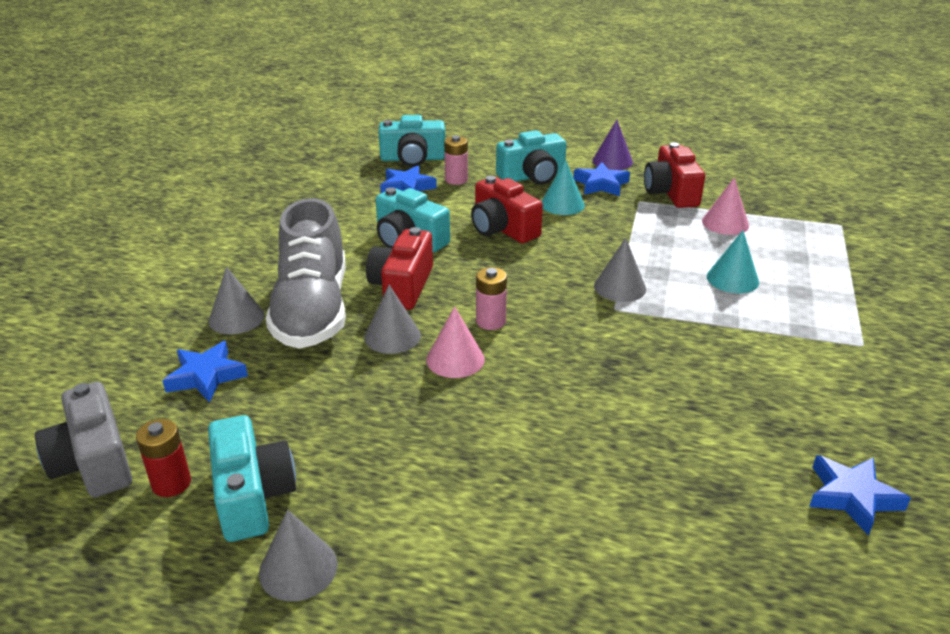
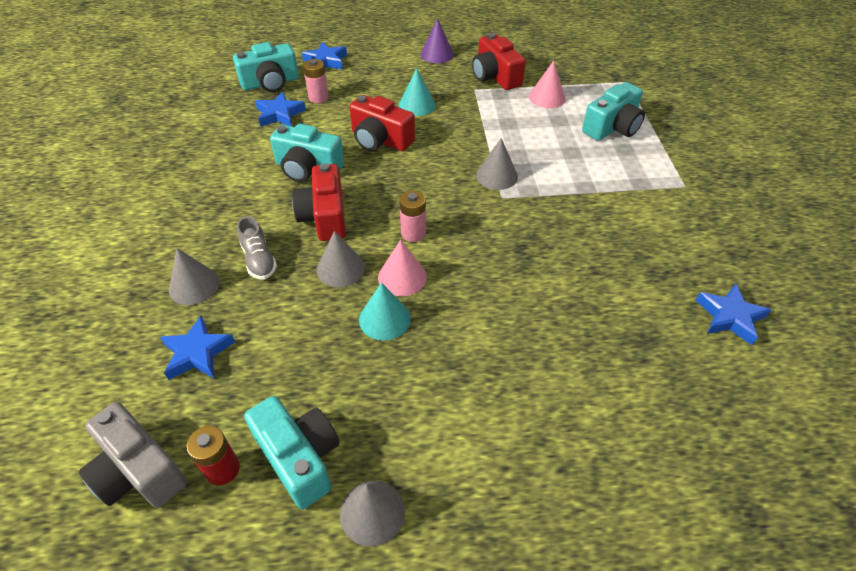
camera: 20 degrees left, 15 degrees up
grey shoe [266,198,346,349] -> grey shoe [237,216,277,279], size x0.44
turquoise camera [496,130,567,185] -> turquoise camera moved to [582,82,645,141]
blue star [574,162,630,196] -> blue star moved to [302,42,347,70]
turquoise cone [707,230,759,293] -> turquoise cone moved to [359,282,411,341]

